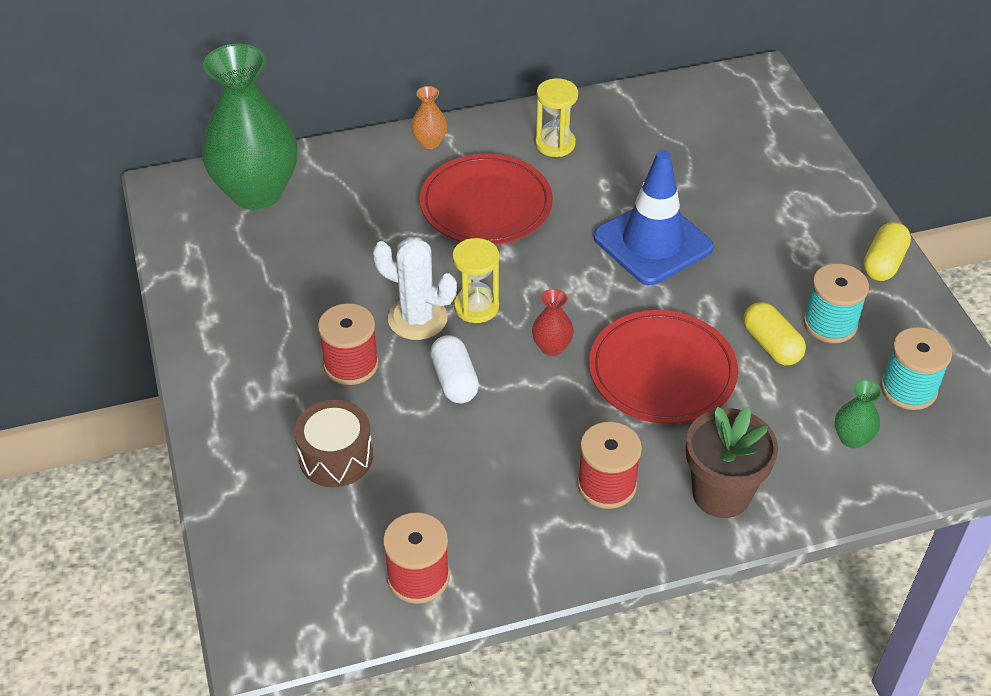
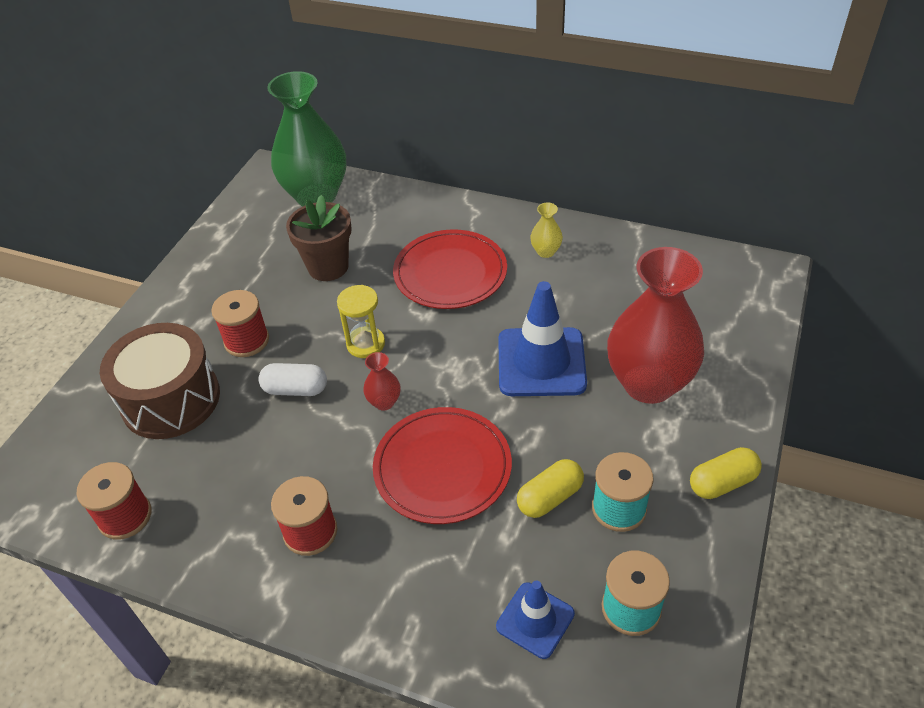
camera: 40 degrees right, 0 degrees up
brown drum [294,400,373,487] -> brown drum [100,323,220,439], size x1.62
white cactus [373,237,457,340] -> none
orange vase [411,86,447,149] -> none
white capsule [430,335,479,403] -> white capsule turned 75 degrees clockwise [258,363,327,396]
yellow hourglass [535,78,578,157] -> yellow vase [530,202,563,258]
brown flower pot [686,407,778,518] -> brown flower pot moved to [286,195,352,281]
yellow capsule [743,302,806,365] -> yellow capsule turned 45 degrees clockwise [517,459,584,518]
green vase [835,380,882,448] -> blue traffic cone [496,580,575,659]
none -> red vase [607,247,704,404]

